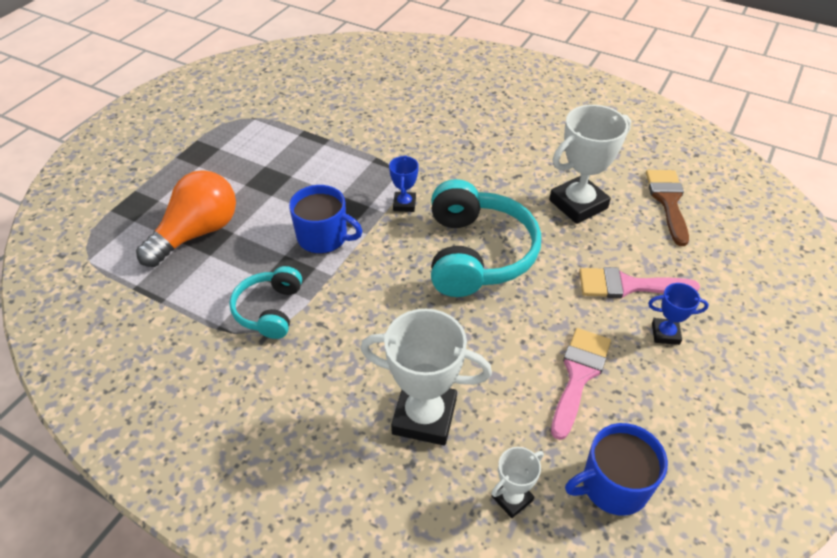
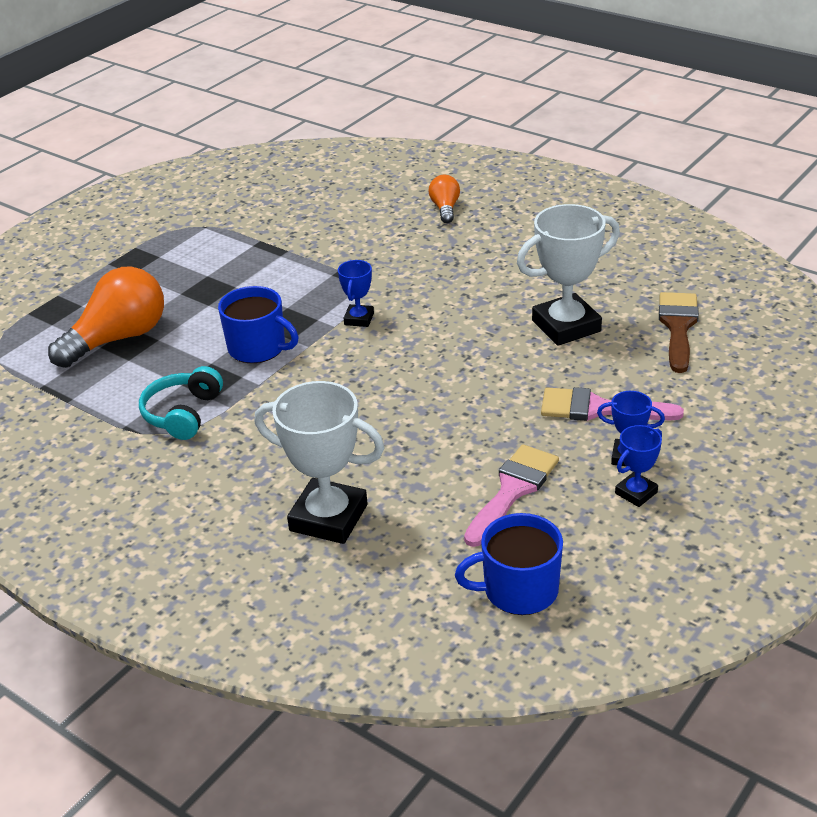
camera: 10 degrees right, 10 degrees down
turquoise headphones [431,179,541,297] -> none
white trophy [491,447,544,518] -> none
none -> orange light bulb [429,175,460,223]
none -> blue trophy [615,425,662,507]

